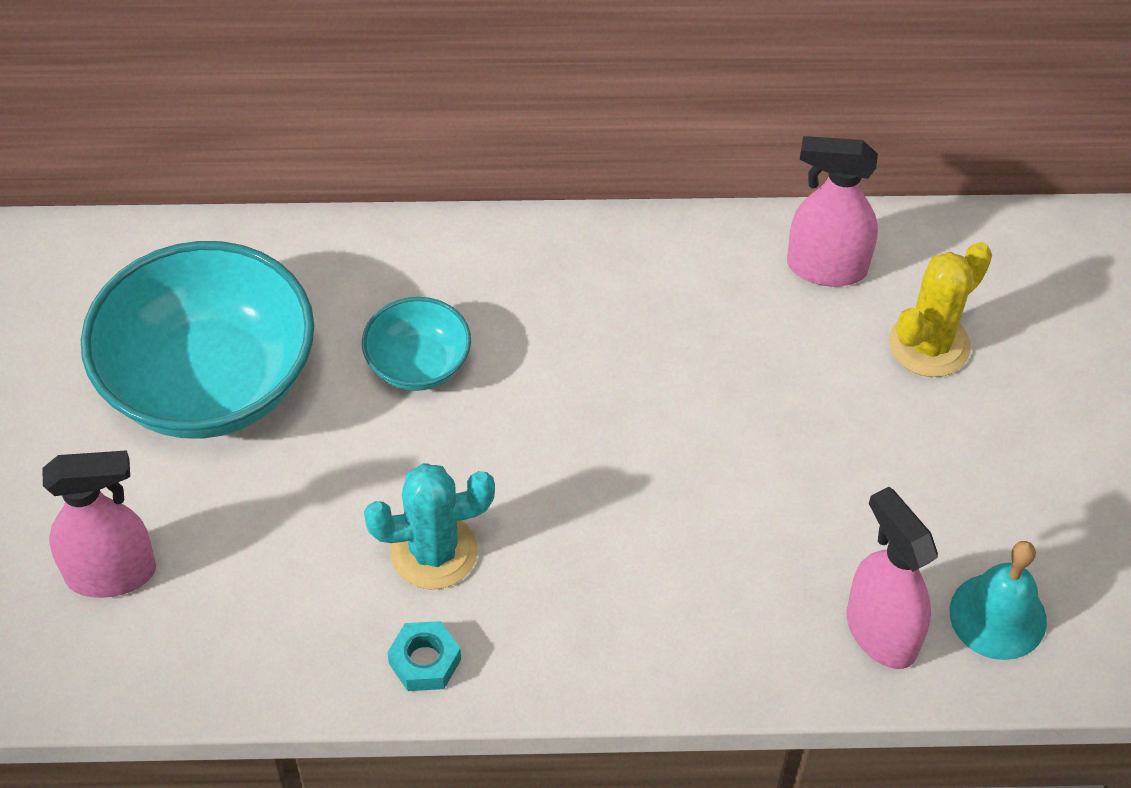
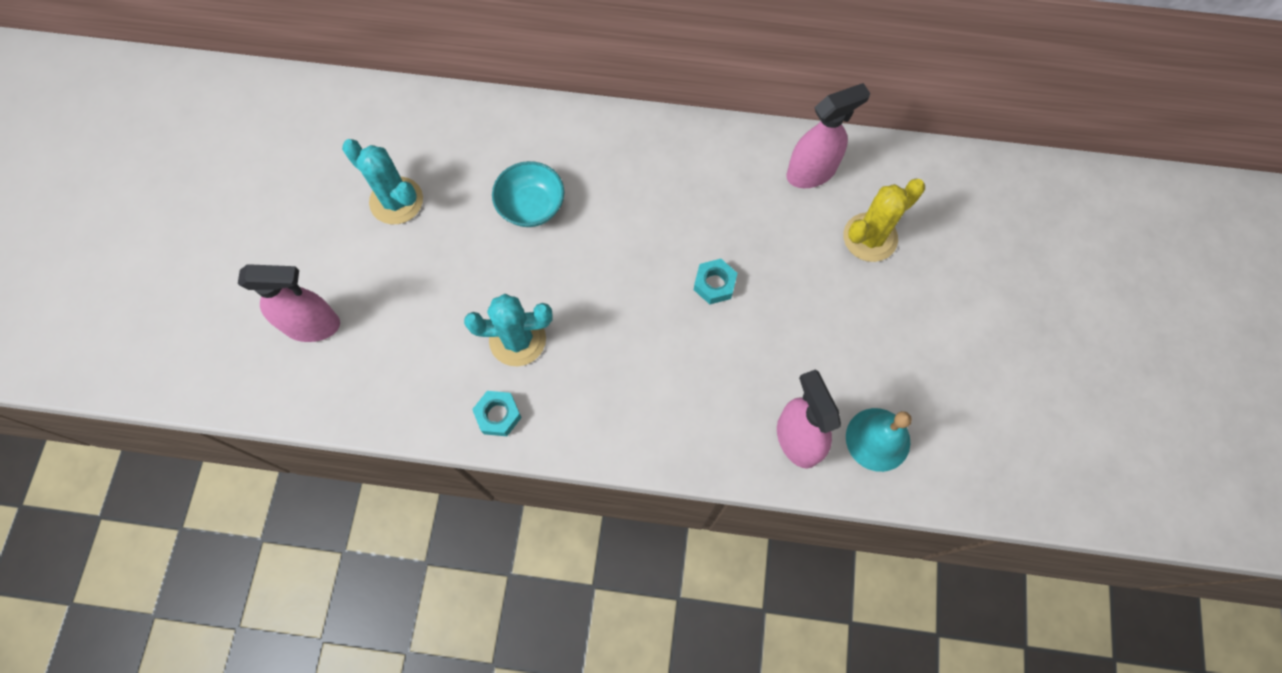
camera: 10 degrees right, 15 degrees up
turquoise bowl [81,241,314,439] -> turquoise cactus [342,139,423,224]
pink spray bottle [787,136,878,287] -> pink spray bottle turned 135 degrees clockwise [787,83,870,188]
none -> turquoise nut [694,259,737,304]

